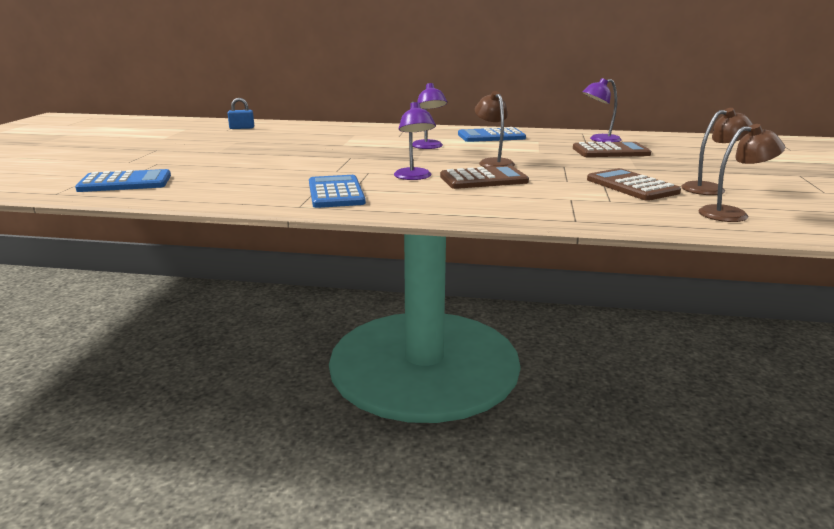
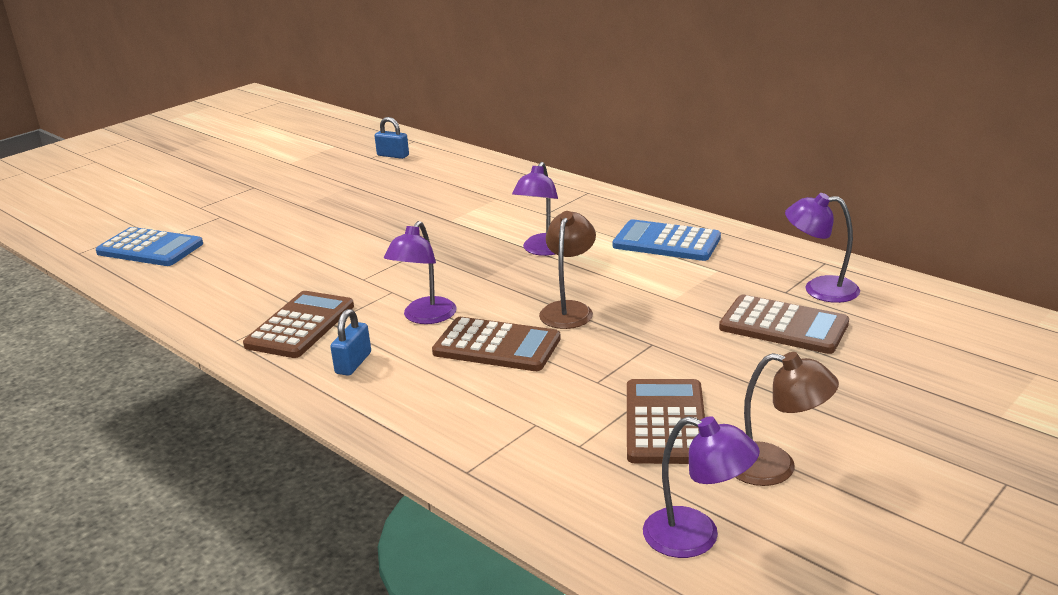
camera: 35 degrees right, 5 degrees up
blue calculator [309,175,366,208] -> brown calculator [243,291,354,358]
brown lamp [698,124,785,222] -> purple lamp [643,416,760,558]
none -> blue padlock [330,309,371,376]

